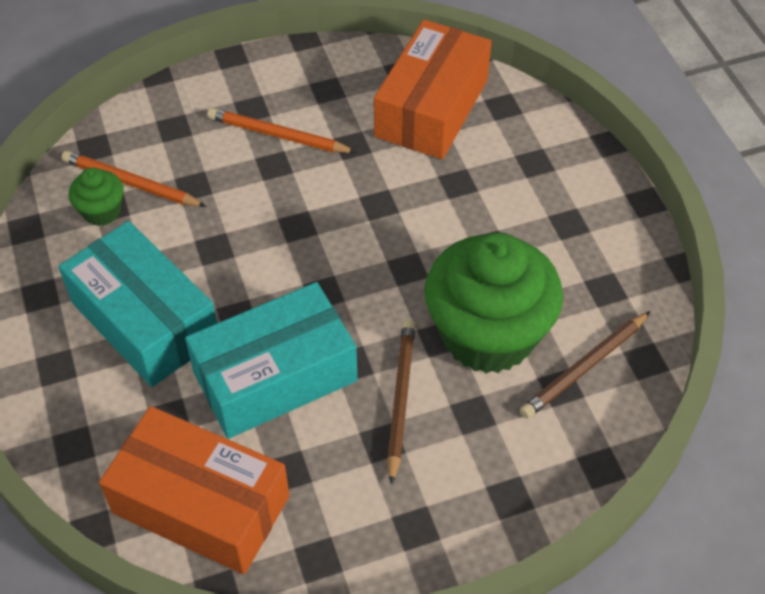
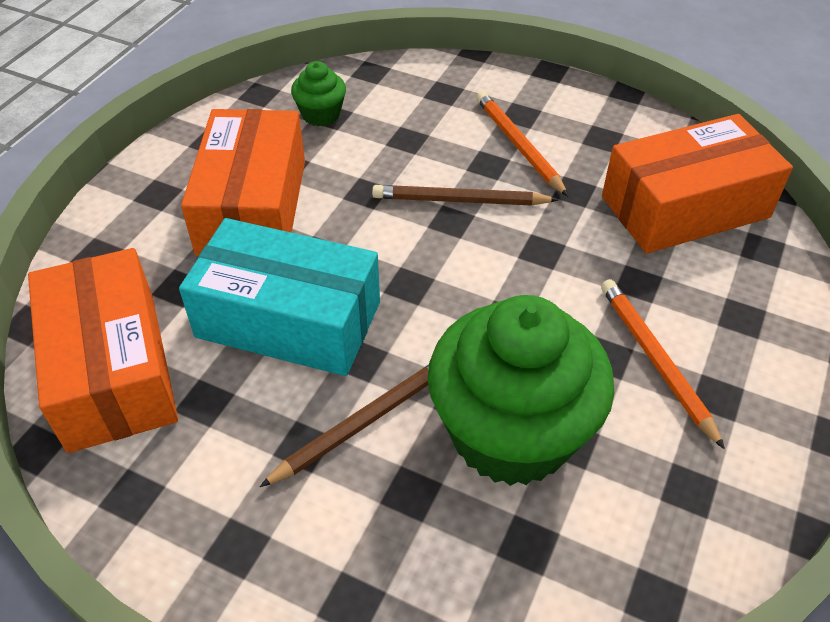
camera: 45 degrees right, 5 degrees down
turquoise box [58,221,217,387] -> orange box [181,109,305,256]
orange pencil [61,151,207,207] -> orange pencil moved to [601,279,725,449]
brown pencil [520,311,651,419] -> brown pencil moved to [372,185,558,206]

